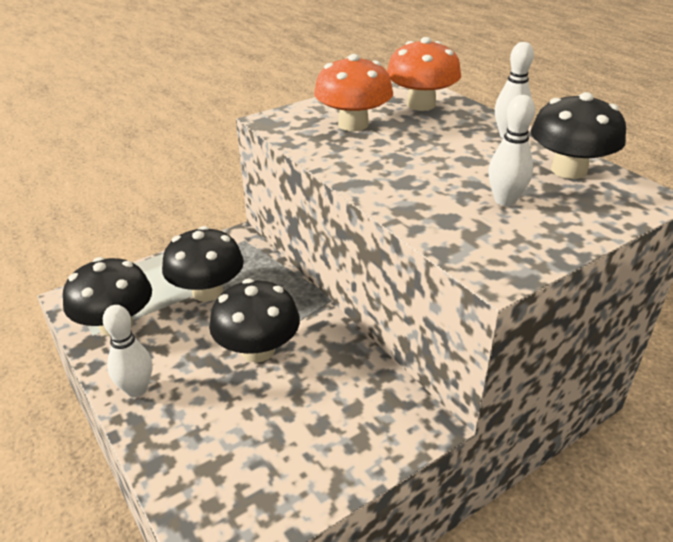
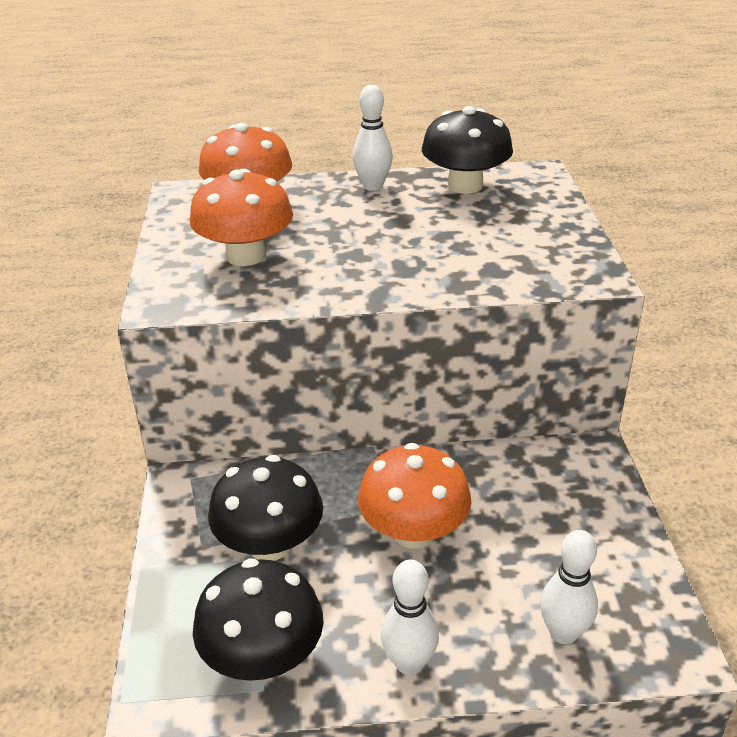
camera: 60 degrees left, 0 degrees up
black mushroom [209,279,300,362] -> orange mushroom [358,443,471,549]
white bowling pin [488,95,535,206] -> white bowling pin moved to [540,530,598,644]

